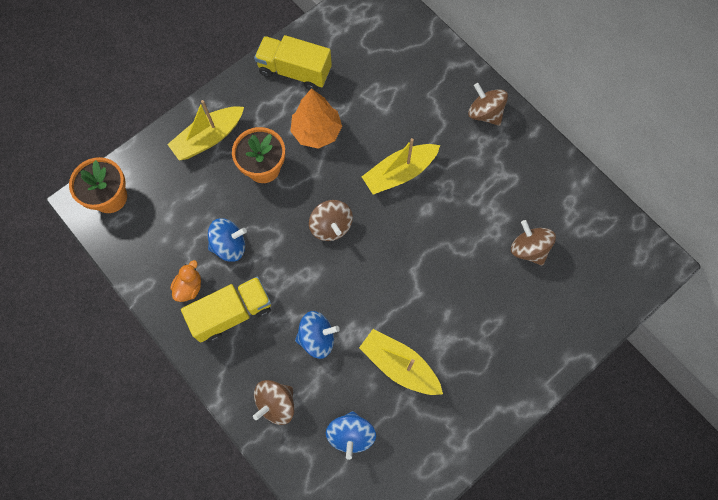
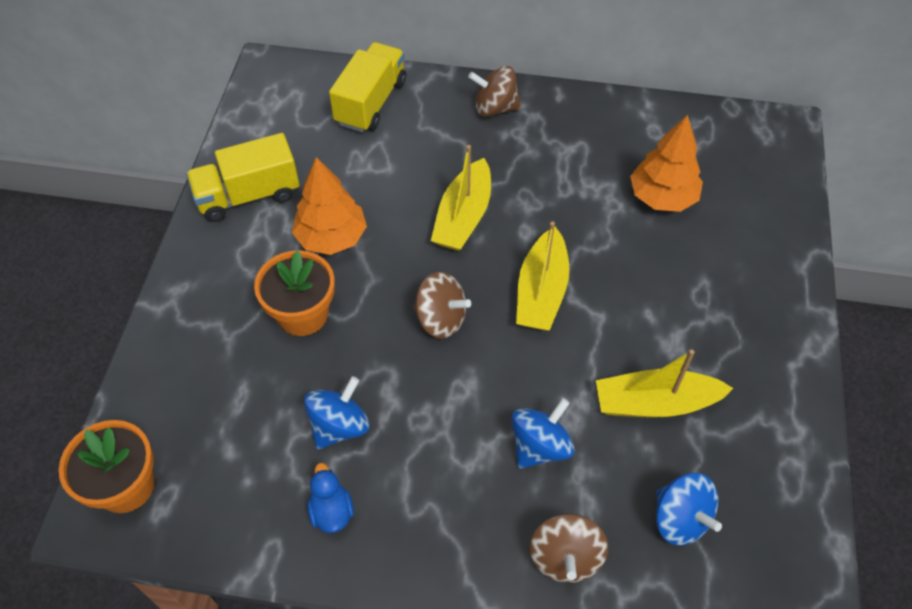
camera: 40 degrees left, 15 degrees down
yellow boat [167,100,244,161] -> yellow boat moved to [516,222,569,331]
orange duck [170,260,201,302] -> blue duck [307,463,354,533]
yellow truck [181,276,271,342] -> yellow truck moved to [329,42,406,132]
brown spinning top [511,220,556,266] -> orange tree [630,115,703,212]

